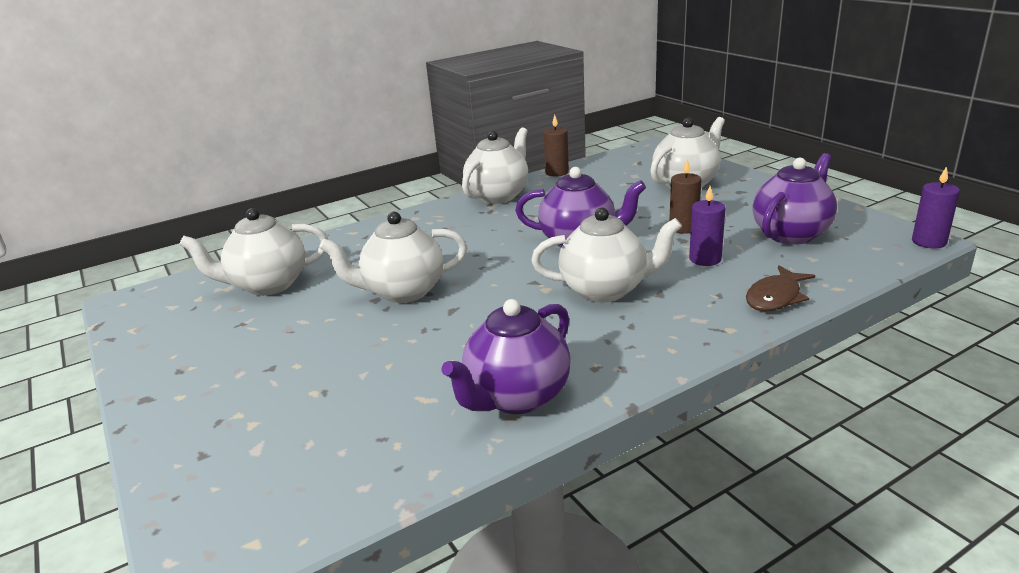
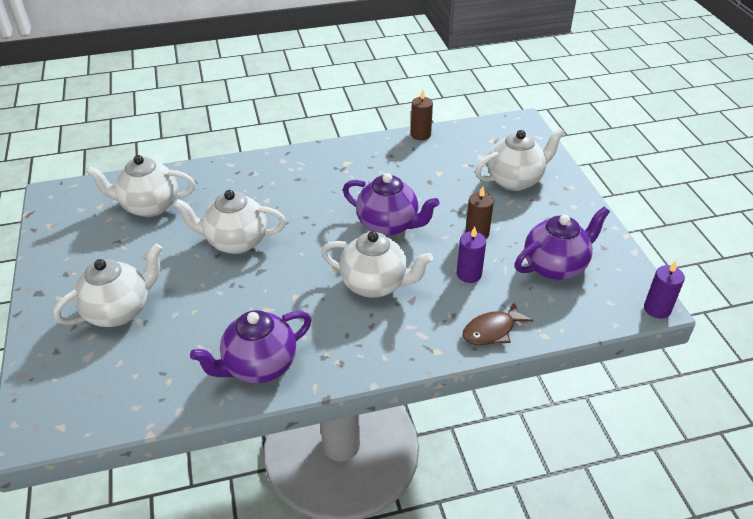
camera: 15 degrees right, 15 degrees up
white teapot [462,127,528,204] -> white teapot moved to [53,243,162,327]

